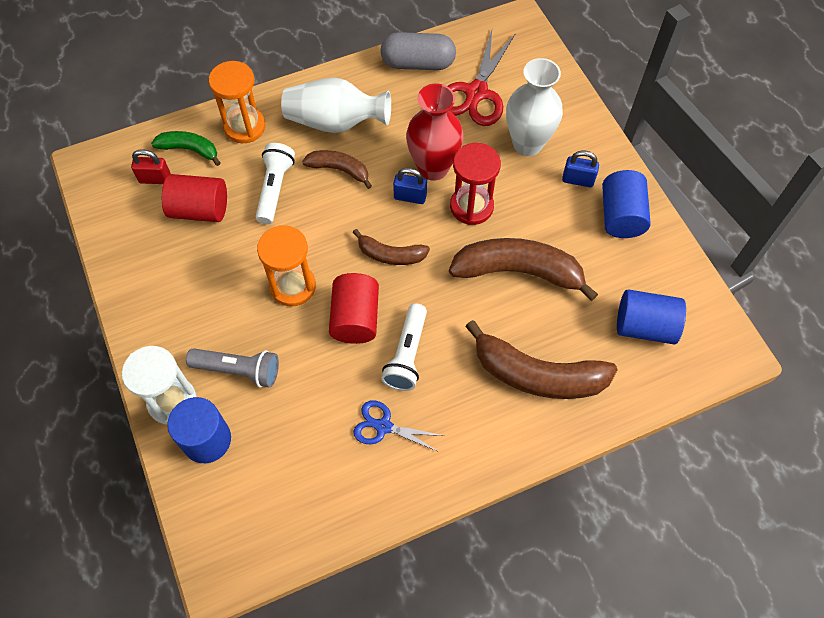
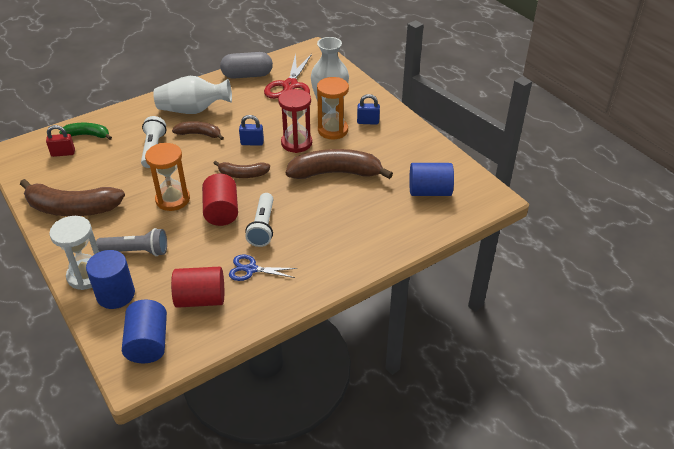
camera: 10 degrees left, 20 degrees down
red cylinder [162,174,227,222] -> red cylinder moved to [171,267,224,308]
orange hourglass [209,61,265,143] -> orange hourglass moved to [317,77,349,139]
red vase [406,84,463,180] -> none
brown banana [465,320,618,399] -> brown banana moved to [20,179,125,216]
blue cylinder [602,170,651,238] -> blue cylinder moved to [122,300,167,363]

